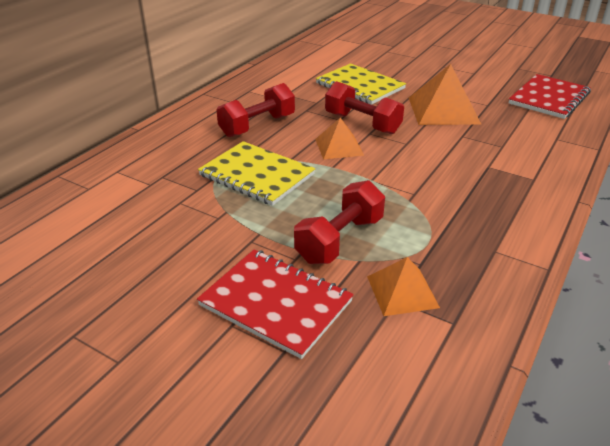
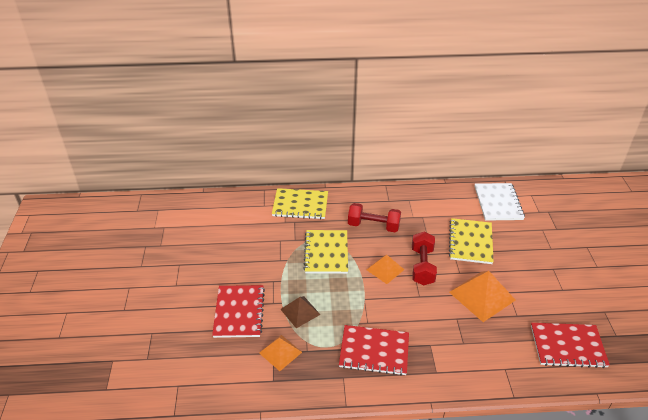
camera: 55 degrees right, 5 degrees up
red dumbbell [294,180,385,264] -> brown pyramid [280,296,320,328]
none -> yellow notebook [272,188,328,219]
none -> red notebook [339,325,409,376]
none -> white notebook [474,183,525,221]

